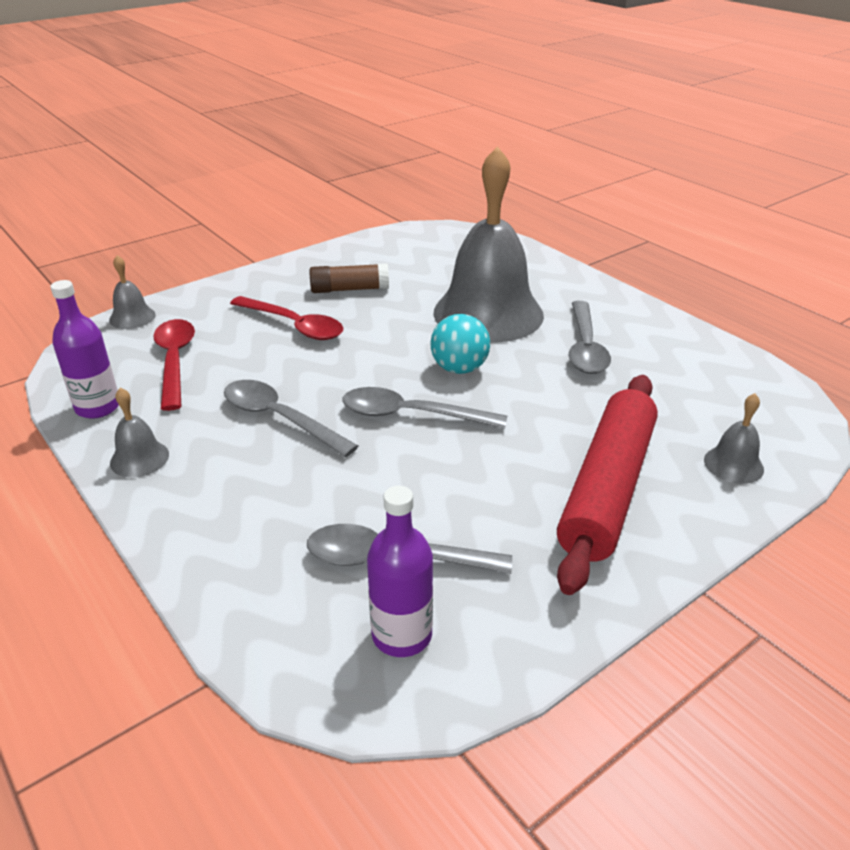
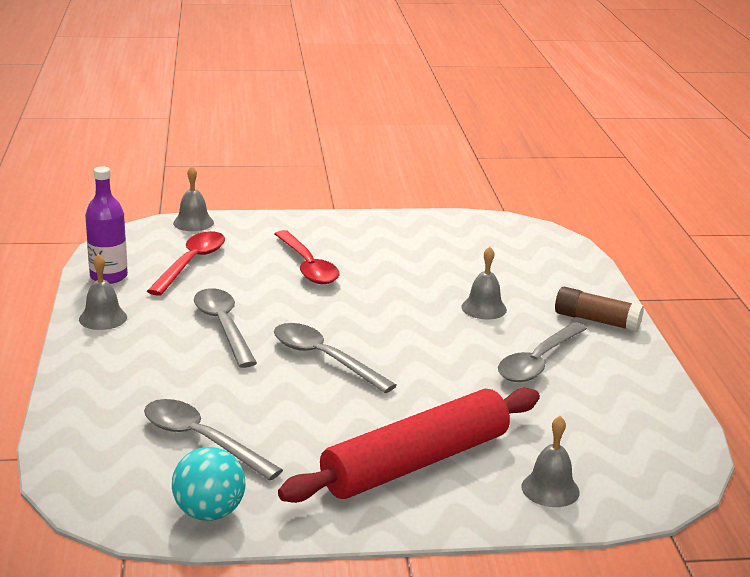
camera: 30 degrees right, 10 degrees down
brown glue stick [309,263,389,293] -> brown glue stick moved to [555,287,644,332]
purple bottle [367,486,433,657] -> none
turquoise ball [431,314,490,374] -> turquoise ball moved to [172,447,246,521]
grey bell [433,146,544,343] -> grey bell [461,247,507,319], size x0.40

